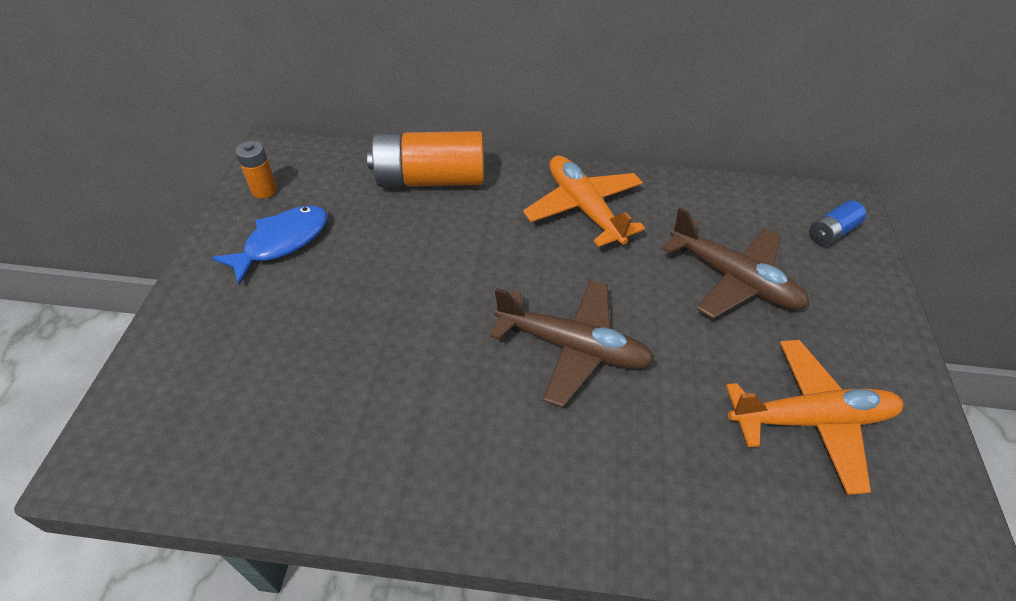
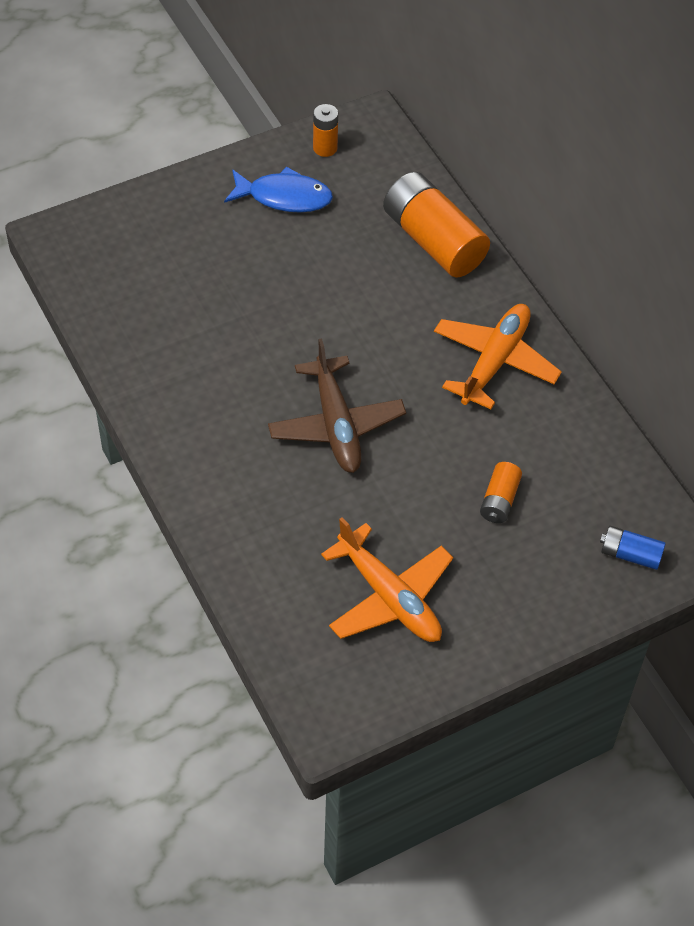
camera: 55 degrees right, 5 degrees up
brown plane [662,208,809,319] -> orange battery [480,462,522,523]

